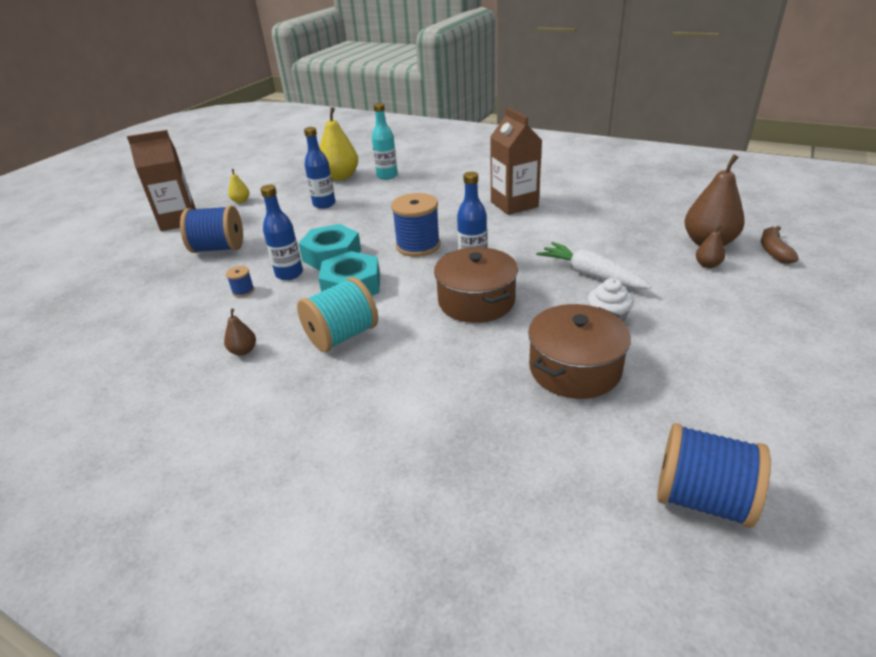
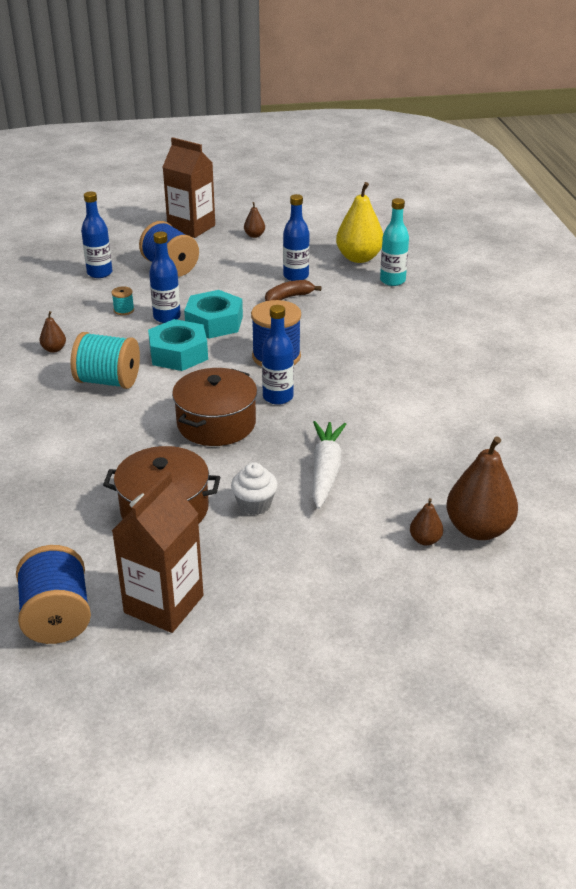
camera: 50 degrees right, 0 degrees up
blue spool [226,266,254,297] -> turquoise spool [112,286,134,315]
yellow pear [228,169,249,203] -> brown pear [244,202,265,238]
brown carton [490,107,542,215] -> brown carton moved to [112,472,204,633]
brown banana [761,226,799,264] -> brown banana moved to [265,280,322,301]
none -> blue bottle [81,191,113,278]

